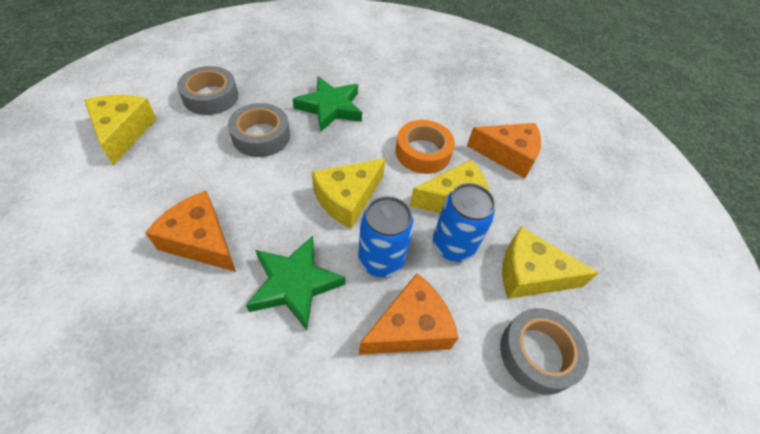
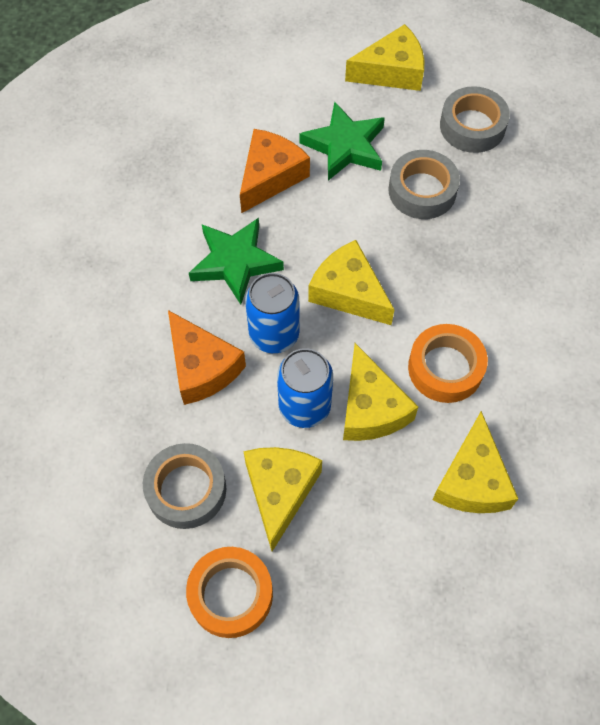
camera: 90 degrees right, 10 degrees up
green star [293,77,362,132] -> green star moved to [300,102,385,181]
orange cheese [467,123,541,178] -> yellow cheese [432,411,518,513]
none -> orange tape [186,547,273,638]

